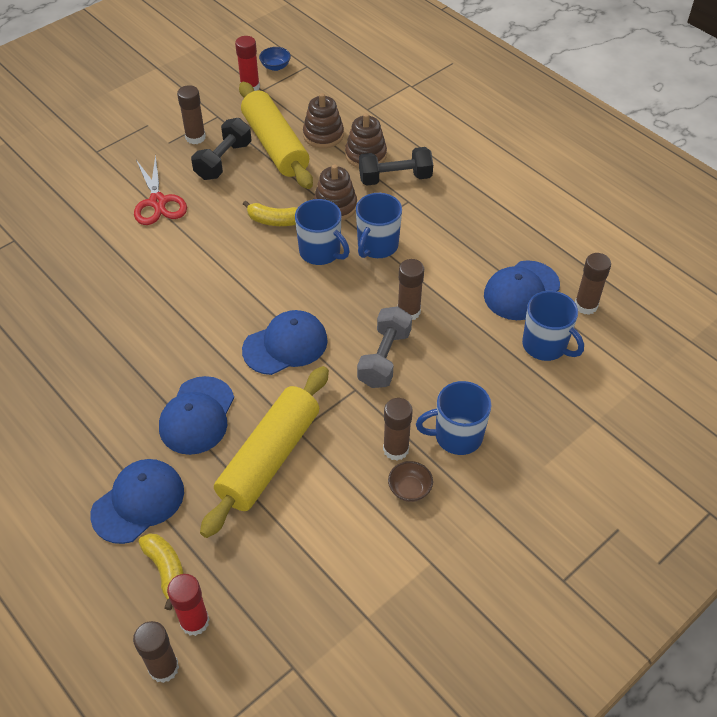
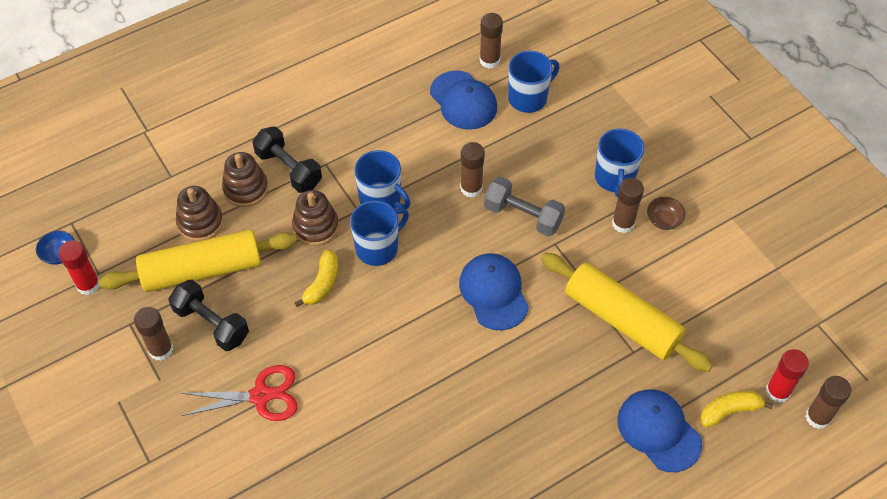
camera: 80 degrees left, 5 degrees up
blue cap [159,376,234,455] -> none
black dumbbell [359,147,433,186] -> black dumbbell turned 45 degrees counterclockwise [253,126,322,193]

